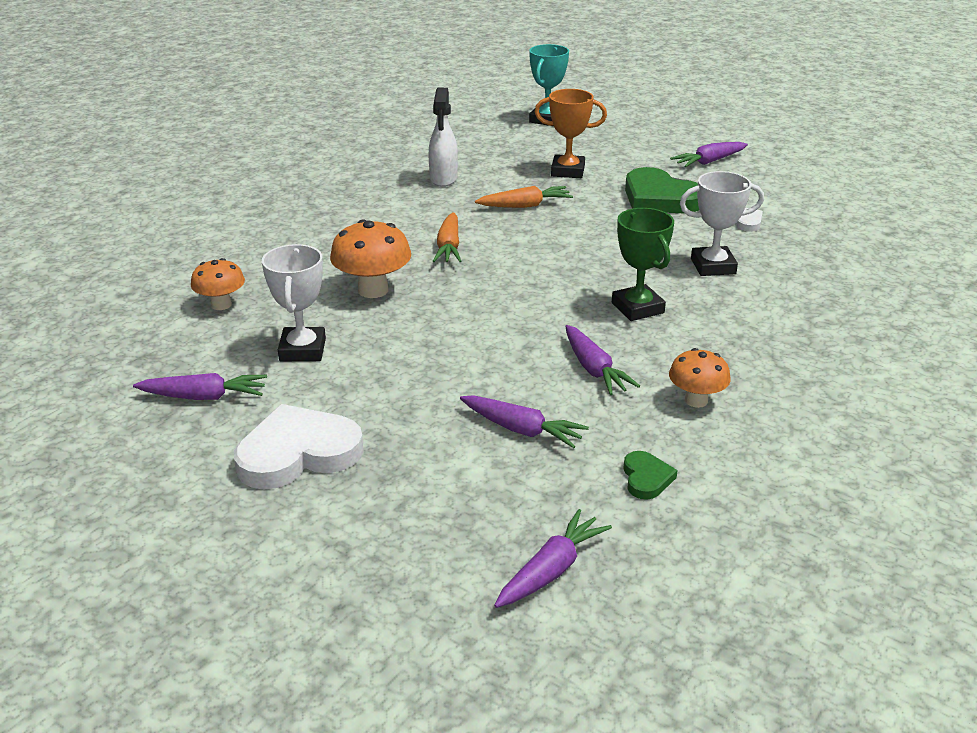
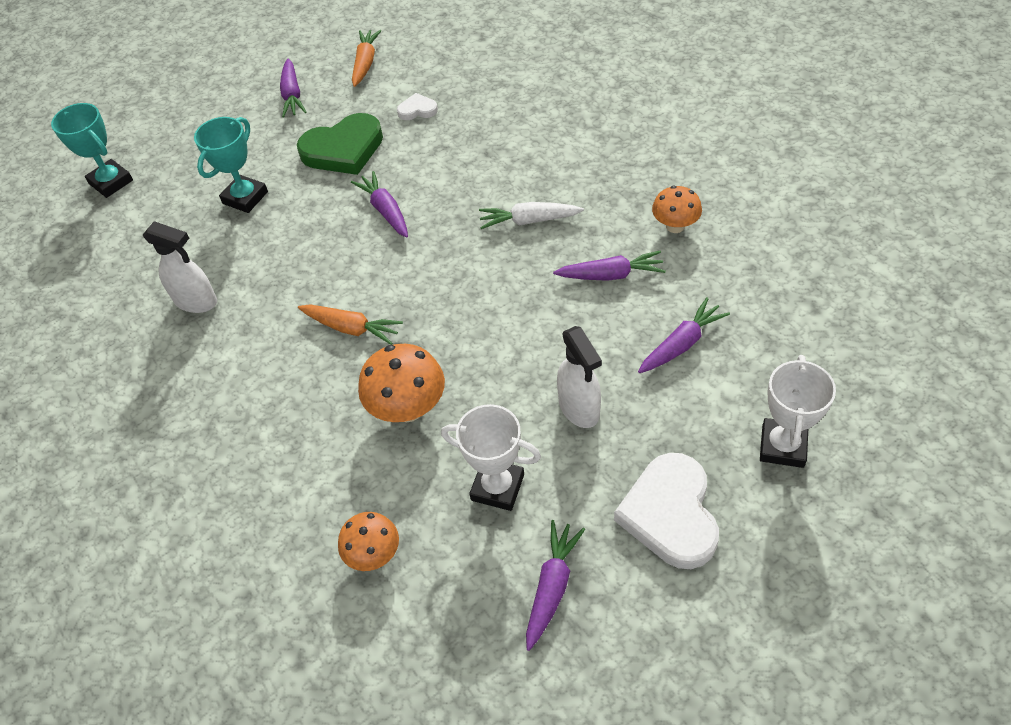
camera: 65 degrees left, 20 degrees up
orange carrot [475,186,573,208] -> orange carrot moved to [352,30,381,87]
purple carrot [494,509,612,608] -> purple carrot moved to [351,171,408,238]
orange trophy [535,89,607,178] -> turquoise trophy [194,117,268,213]
green trophy [612,208,674,321] -> white carrot [479,202,584,229]
green heart [623,451,678,500] -> none
white trophy [680,171,764,276] -> white trophy moved to [760,355,836,468]
none -> white spray bottle [557,326,602,428]

